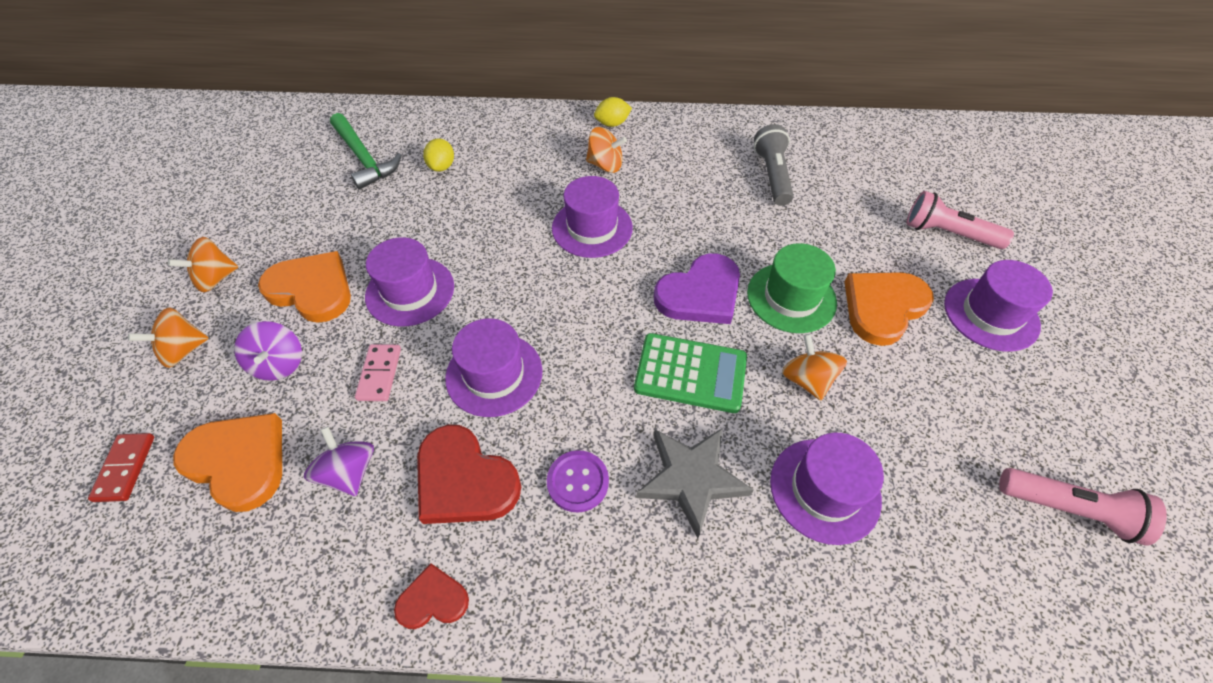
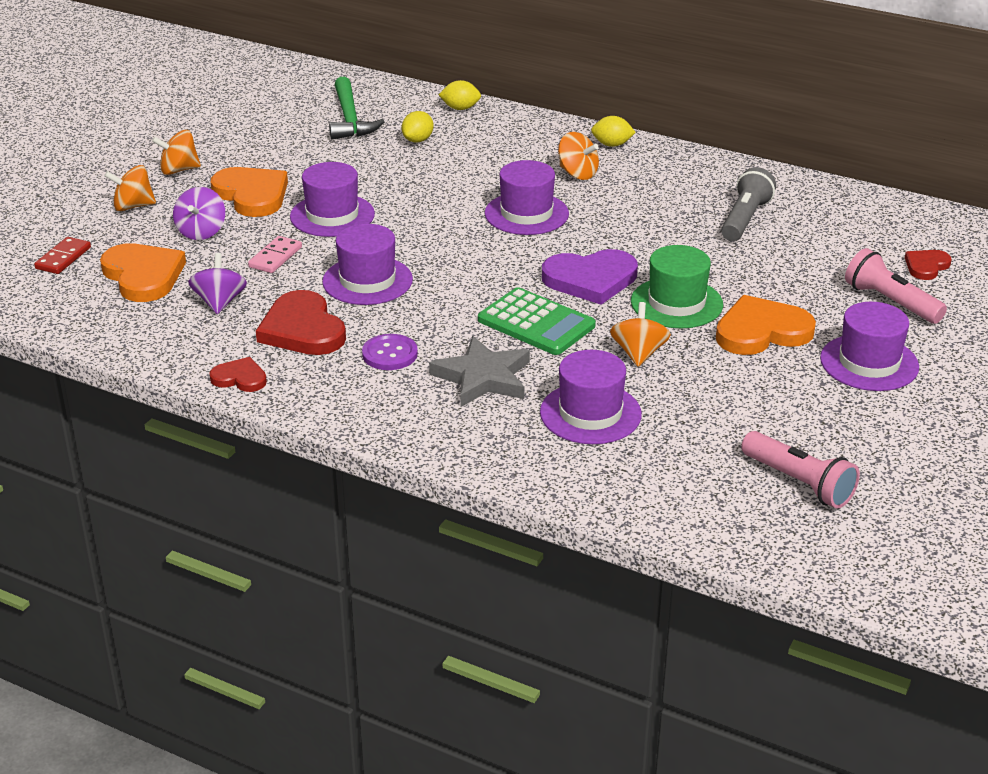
camera: 25 degrees right, 20 degrees down
none -> yellow lemon [439,80,481,110]
none -> red heart [905,250,952,280]

